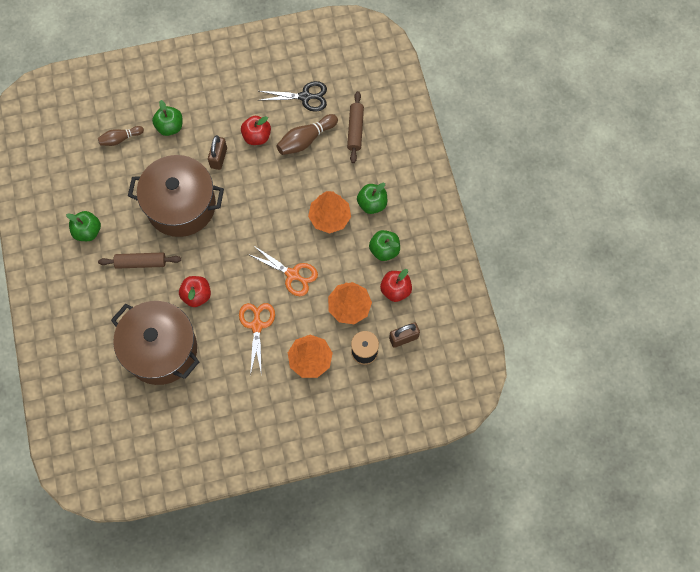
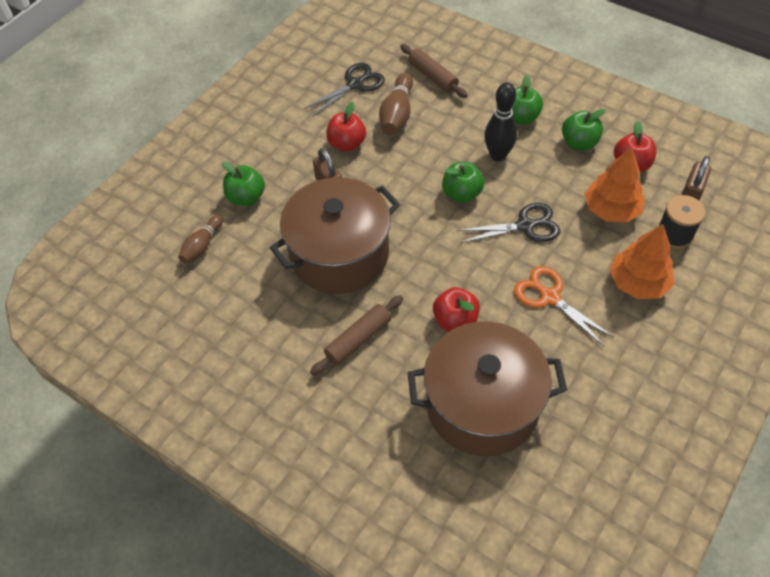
camera: 40 degrees left, 15 degrees down
green apple [66,211,101,241] -> green apple moved to [442,162,484,203]
orange scissors [248,245,318,296] -> black scissors [457,203,560,243]
orange tree [308,191,351,234] -> black bowling pin [484,82,517,161]

